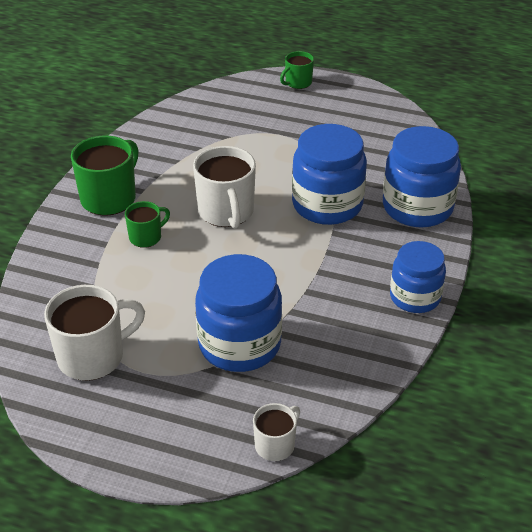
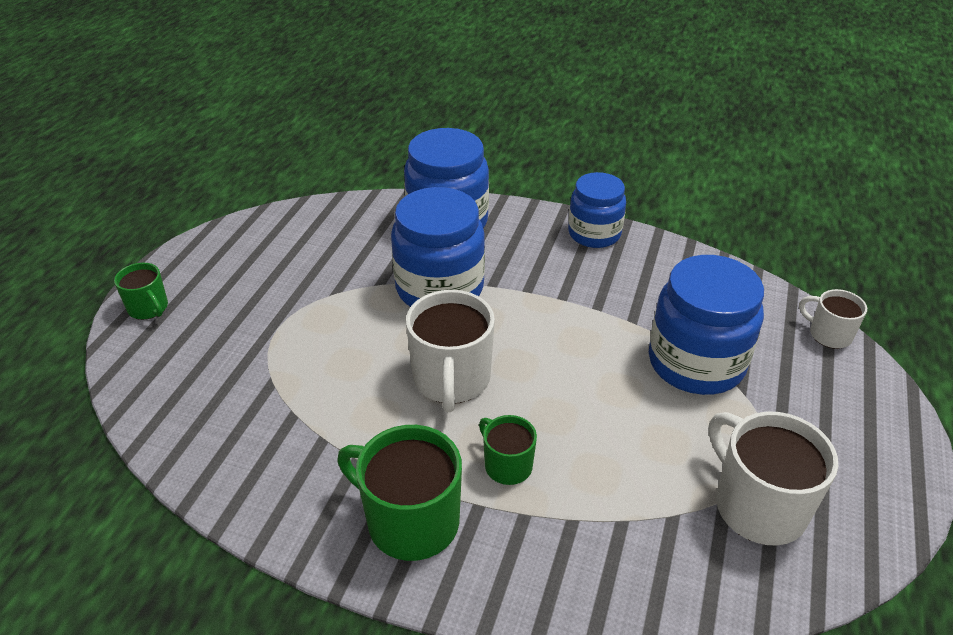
camera: 90 degrees left, 0 degrees up
white mug [193,146,256,229] -> white mug turned 105 degrees clockwise [406,290,495,412]

